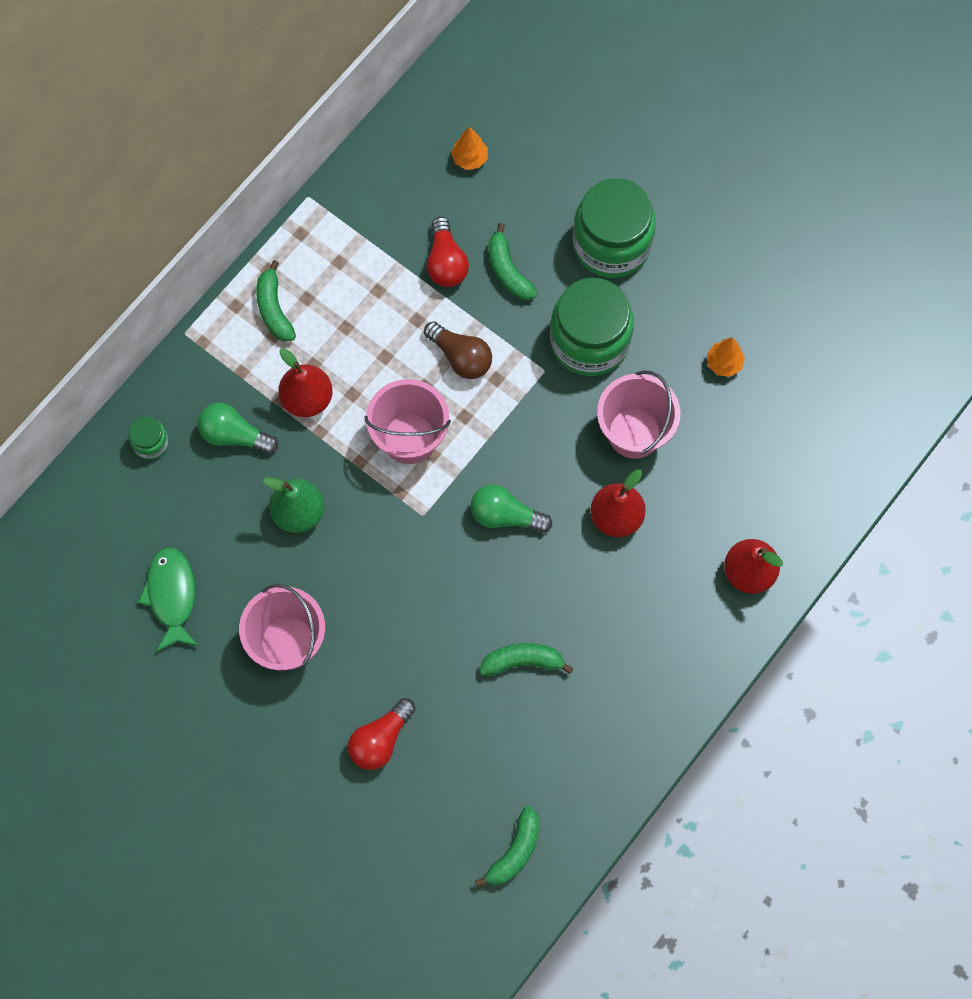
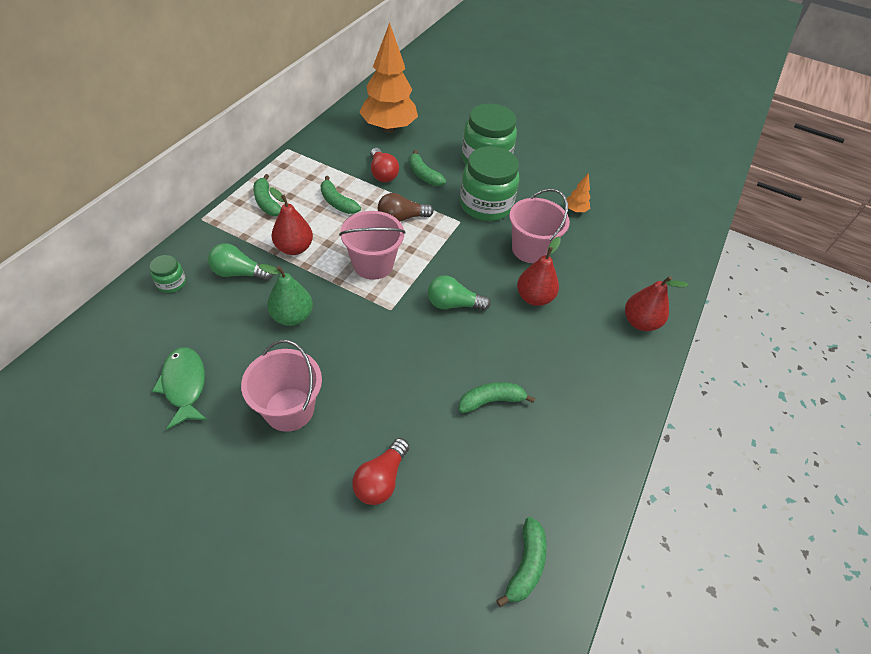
camera: 15 degrees left, 20 degrees down
brown light bulb [424,321,492,379] -> brown light bulb turned 135 degrees clockwise [378,193,434,222]
orange tree [451,127,488,170] -> orange tree [359,22,418,133], size x2.49
none -> green banana [320,176,361,214]

